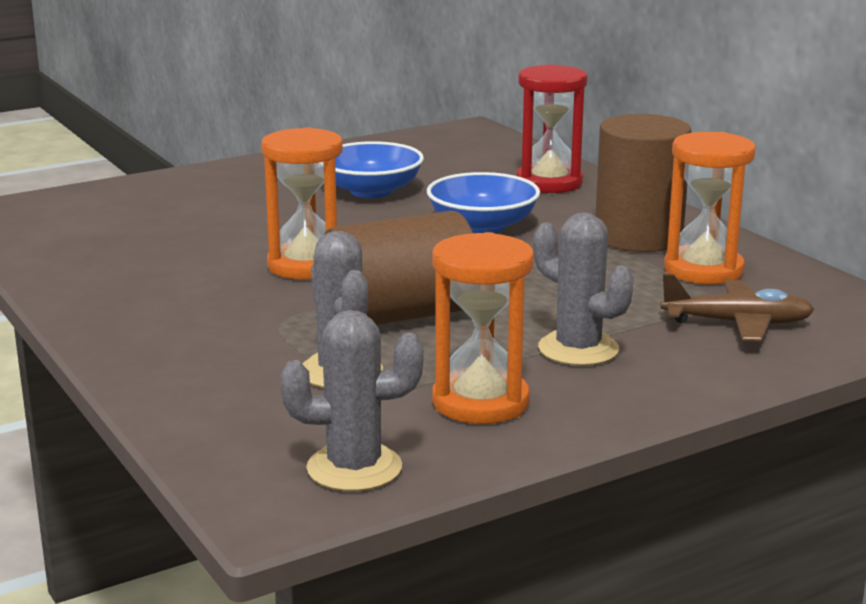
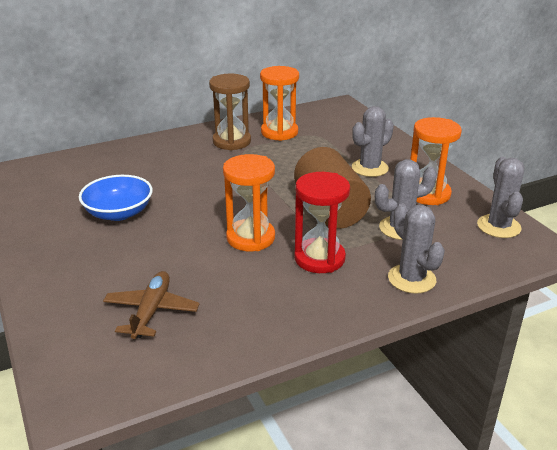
camera: 85 degrees left, 10 degrees up
blue bowl [427,172,540,233] -> none
red hourglass [516,64,587,193] -> red hourglass moved to [294,172,350,273]
brown cylinder [596,114,691,252] -> brown hourglass [209,74,251,150]
brown plane [660,274,815,342] -> brown plane moved to [103,271,200,339]
none -> grey cactus [388,203,445,294]

